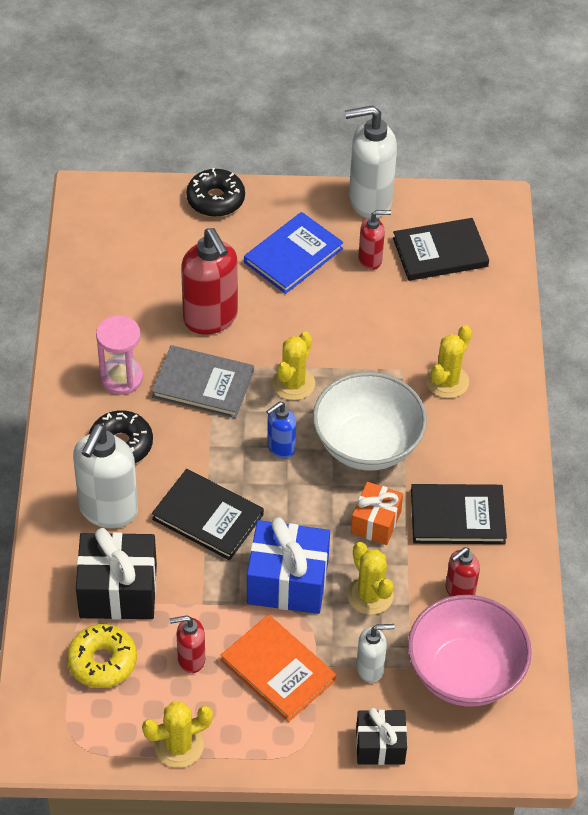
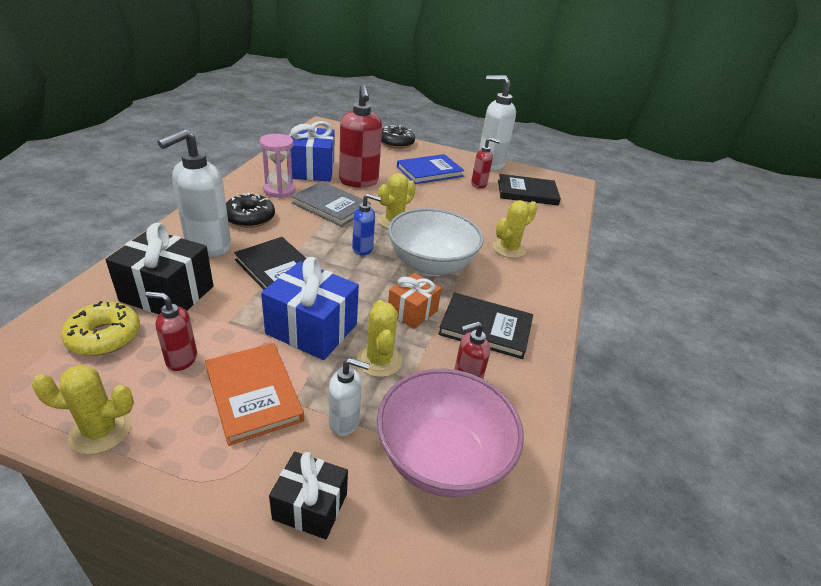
camera: 15 degrees right, 15 degrees down
blue soap dispenser [266,401,296,459] -> blue soap dispenser turned 150 degrees counterclockwise [352,193,381,255]
none -> blue gift [290,121,335,181]

